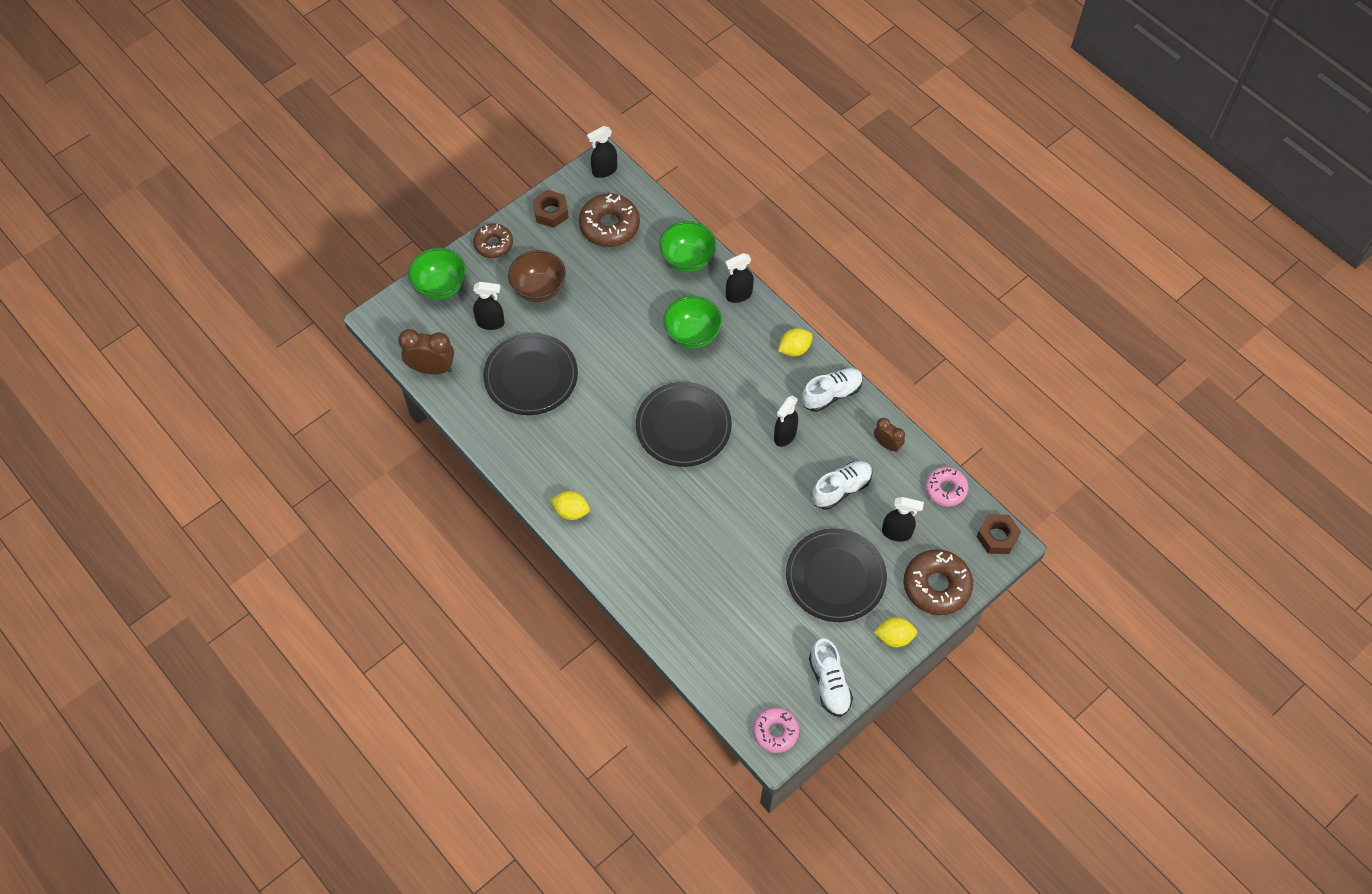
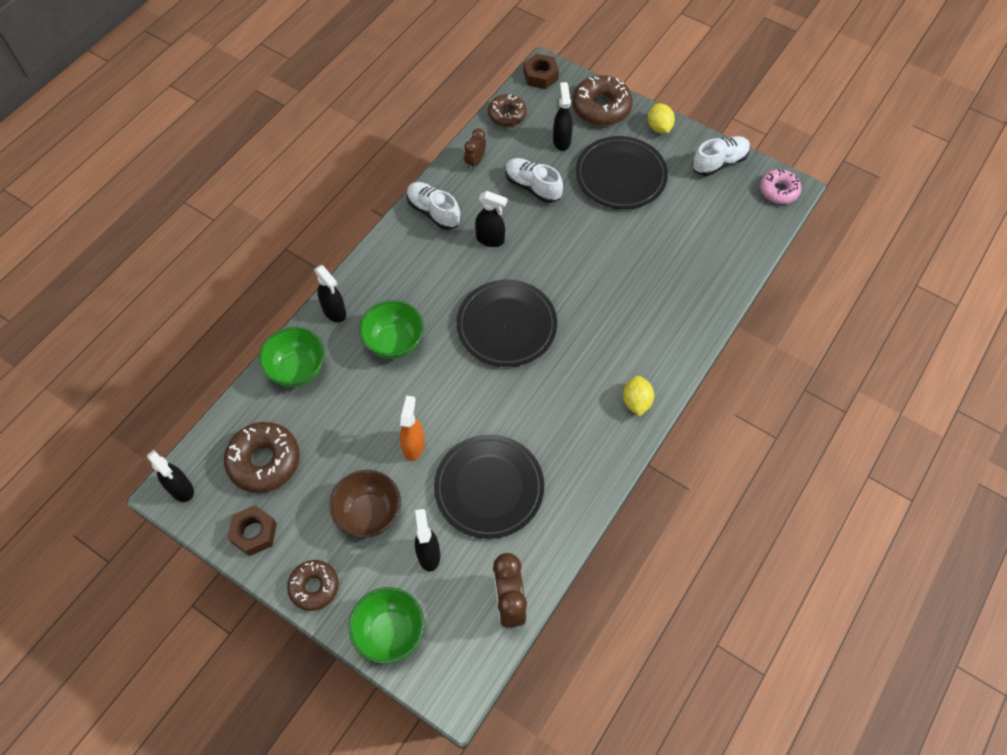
camera: 105 degrees left, 0 degrees up
yellow lemon [778,328,813,356] -> none
pink donut [925,467,968,507] -> brown donut [488,94,527,127]
none -> orange spray bottle [400,396,425,461]

